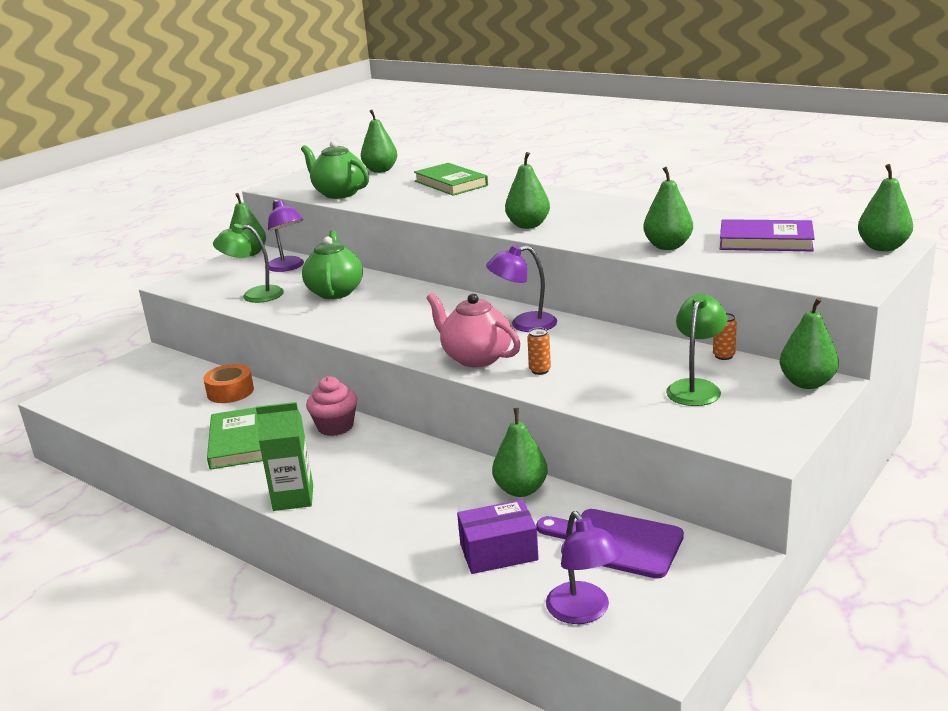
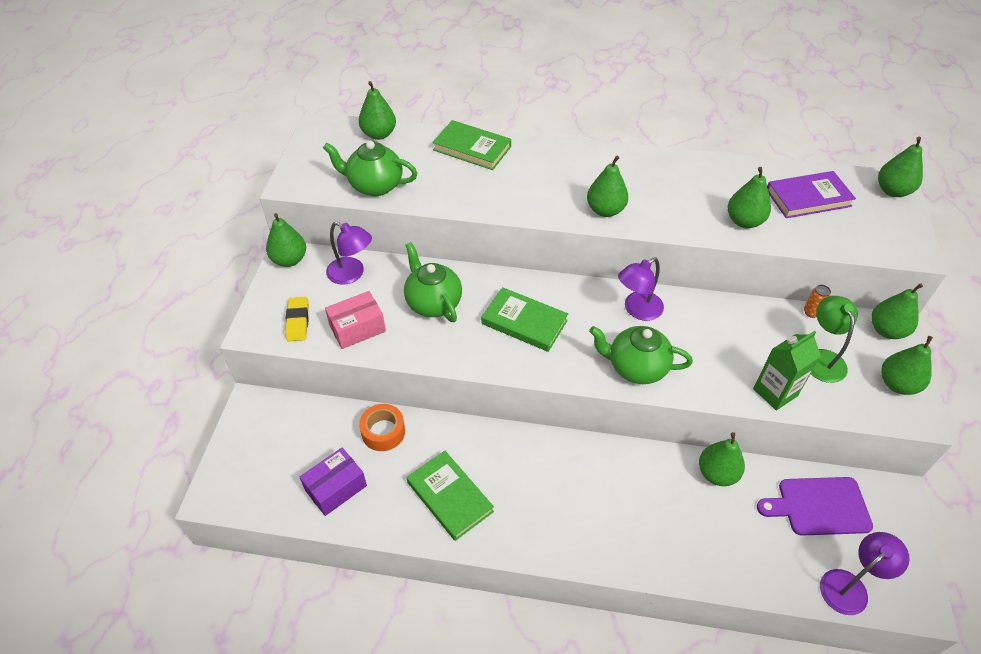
camera: 30 degrees left, 25 degrees up
green lamp [213,224,284,303] -> pink box [325,291,386,349]
green carton [256,402,313,511] -> green carton moved to [753,331,821,410]
pink cupcake [306,376,357,436] -> none
pink teapot [426,293,521,367] -> green teapot [589,326,693,384]
purple box [457,499,539,574] -> purple box moved to [300,448,367,516]
orange can [527,328,551,375] -> none
purple lamp [546,511,623,624] -> purple lamp turned 75 degrees counterclockwise [820,532,910,615]
none -> yellow eraser [285,297,309,341]
none -> green book [481,287,568,352]
none -> green pear [881,336,933,395]

